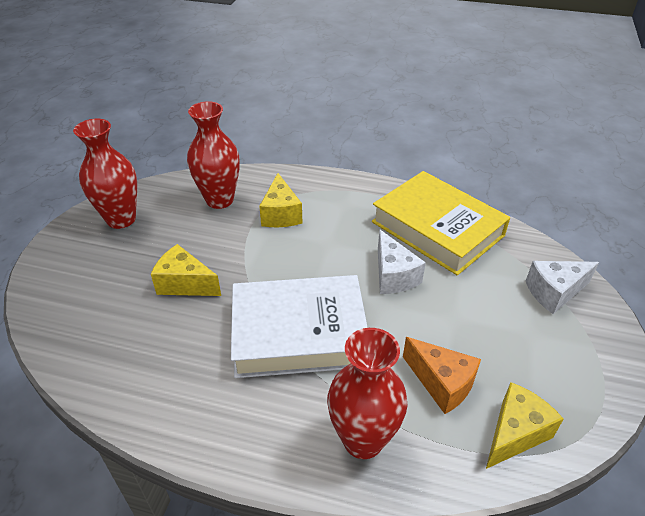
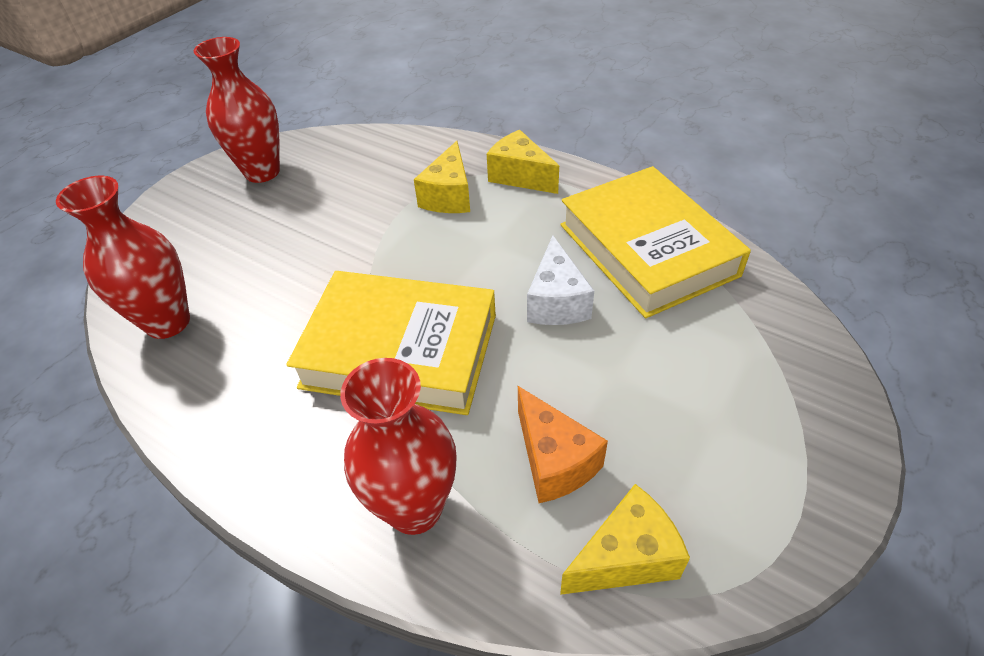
camera: 20 degrees right, 5 degrees up
yellow cheese [151,244,221,296] -> yellow cheese moved to [487,130,559,194]
red vase [187,101,240,209] -> red vase moved to [56,176,190,339]
white book [231,275,368,378] -> yellow book [286,271,496,415]
white cheese [526,261,599,314] -> none

